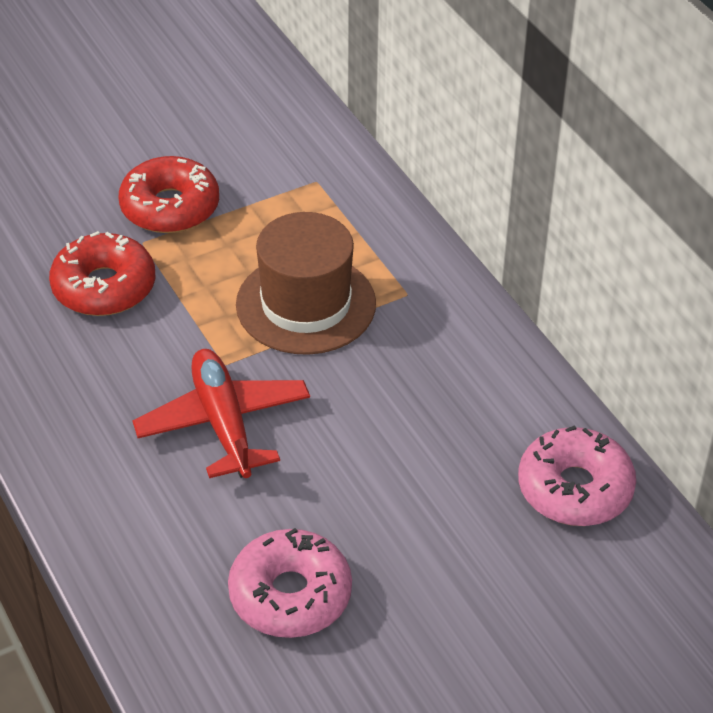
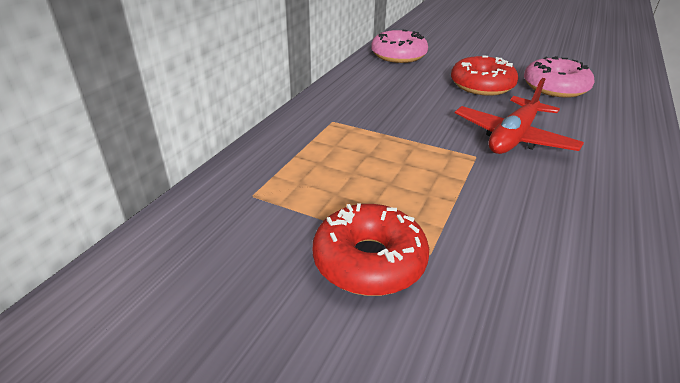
camera: 125 degrees left, 10 degrees down
red donut [49,231,155,316] -> red donut moved to [451,56,518,96]
brown hat [236,212,376,355] -> none

